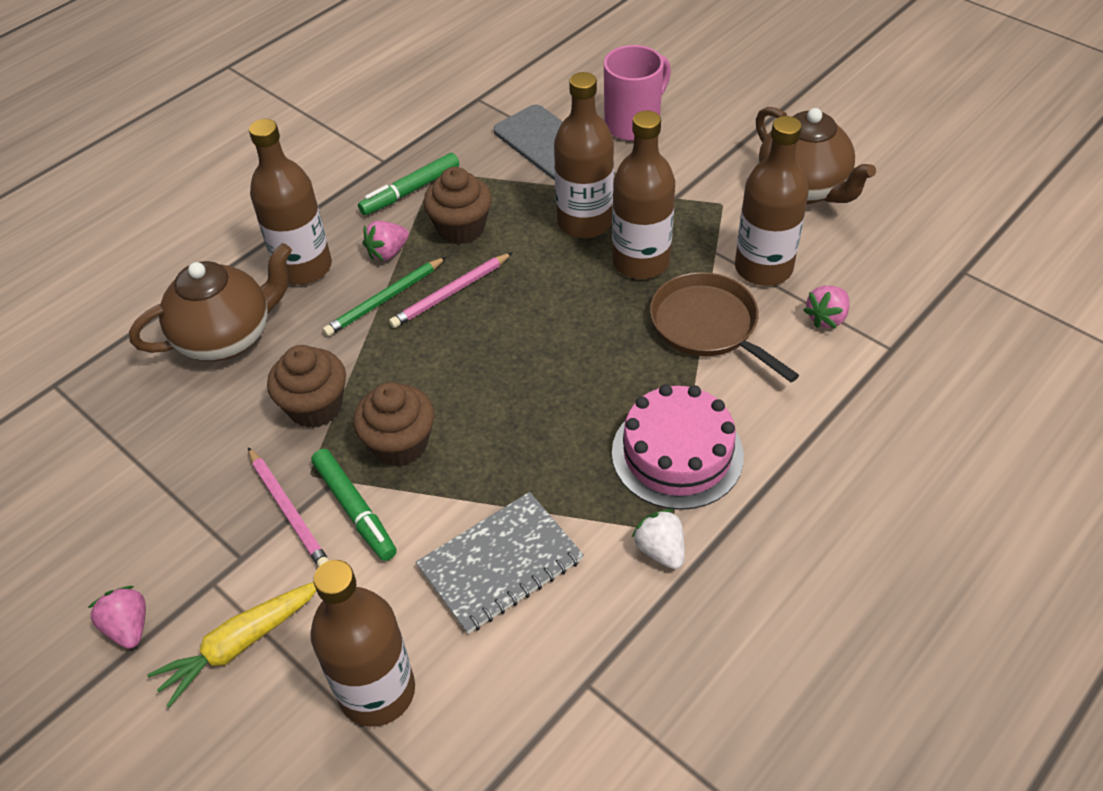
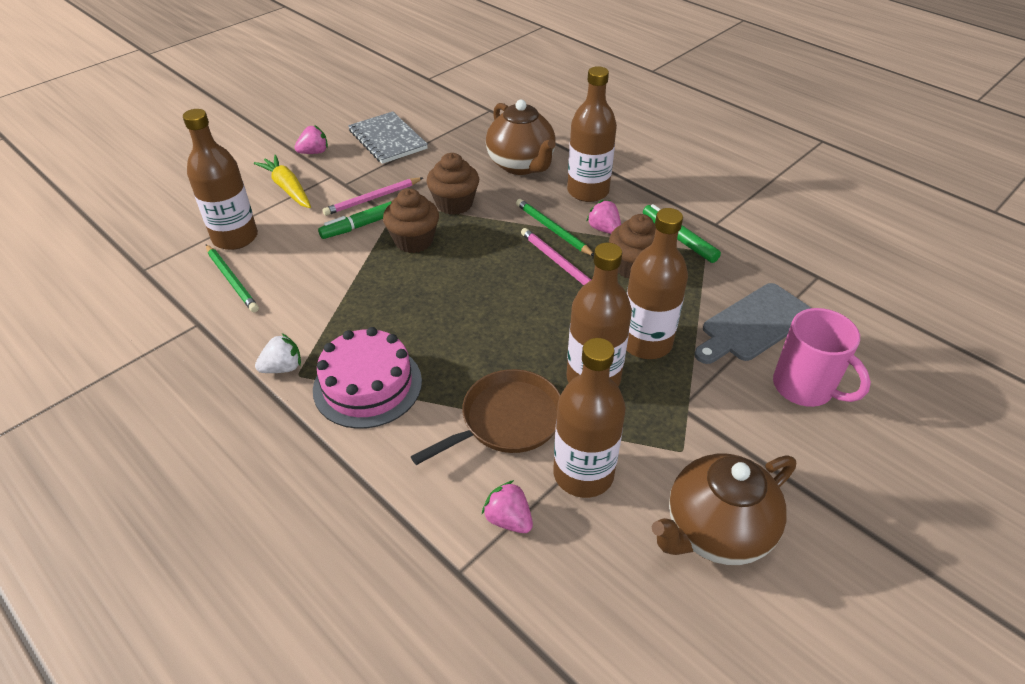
camera: 90 degrees right, 5 degrees down
grey notebook [416,492,584,634] -> grey notebook moved to [348,111,428,164]
none -> green pencil [206,244,259,312]

